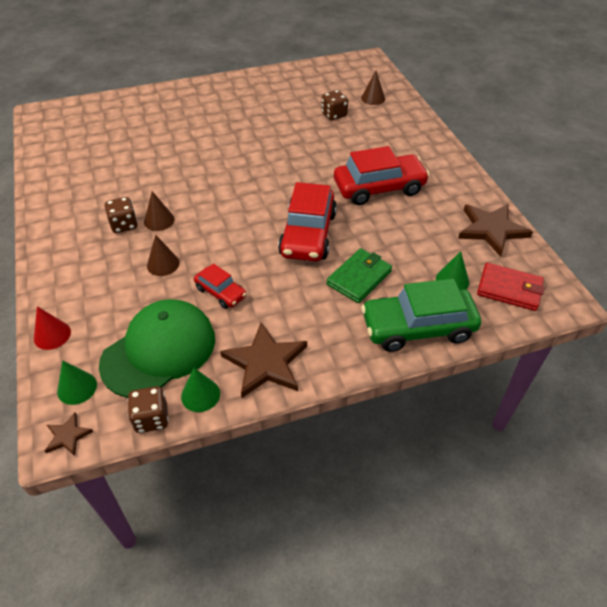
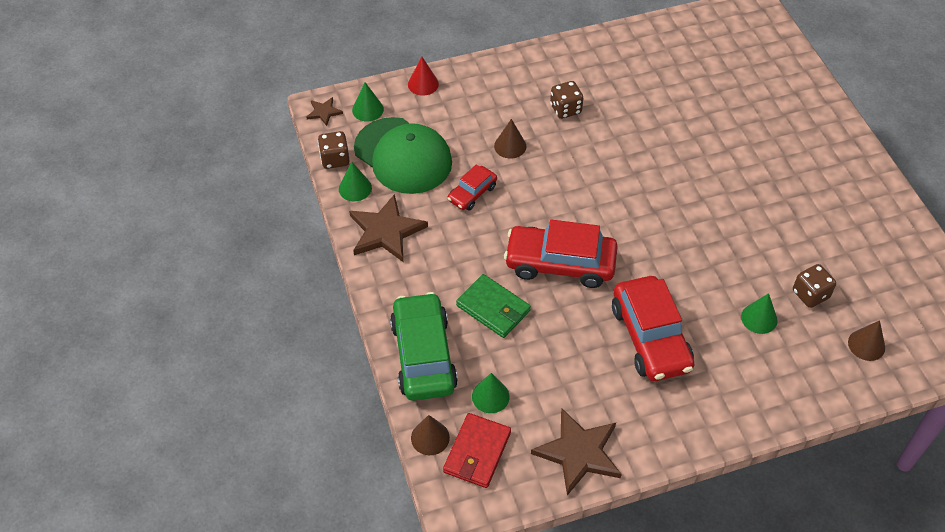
camera: 90 degrees right, 5 degrees up
brown cone [144,191,175,231] -> brown cone moved to [411,415,450,455]
none -> green cone [741,293,778,334]

